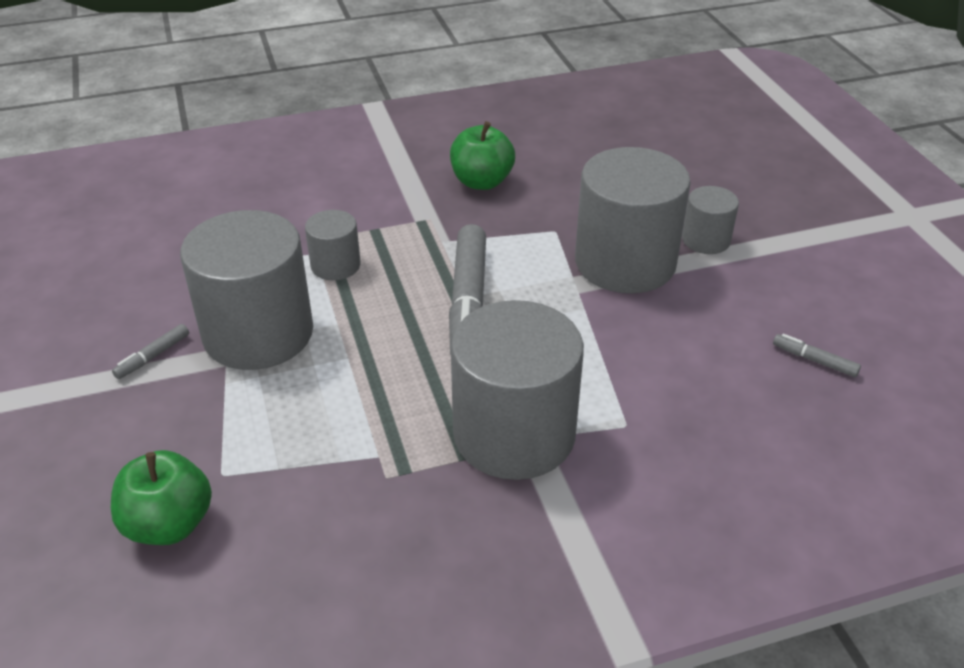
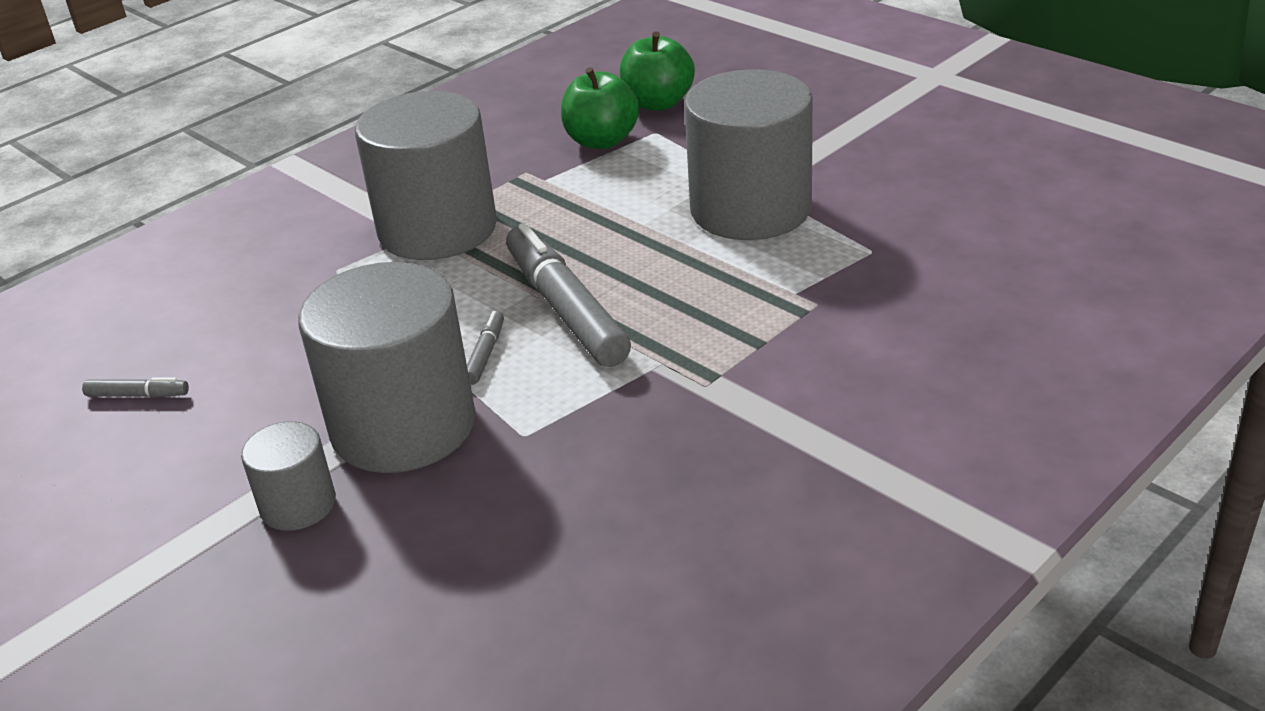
camera: 155 degrees right, 5 degrees down
grey marker [112,324,189,379] -> grey marker moved to [467,311,504,385]
grey cylinder [305,210,361,280] -> none
green apple [450,121,515,190] -> green apple moved to [561,67,639,149]

